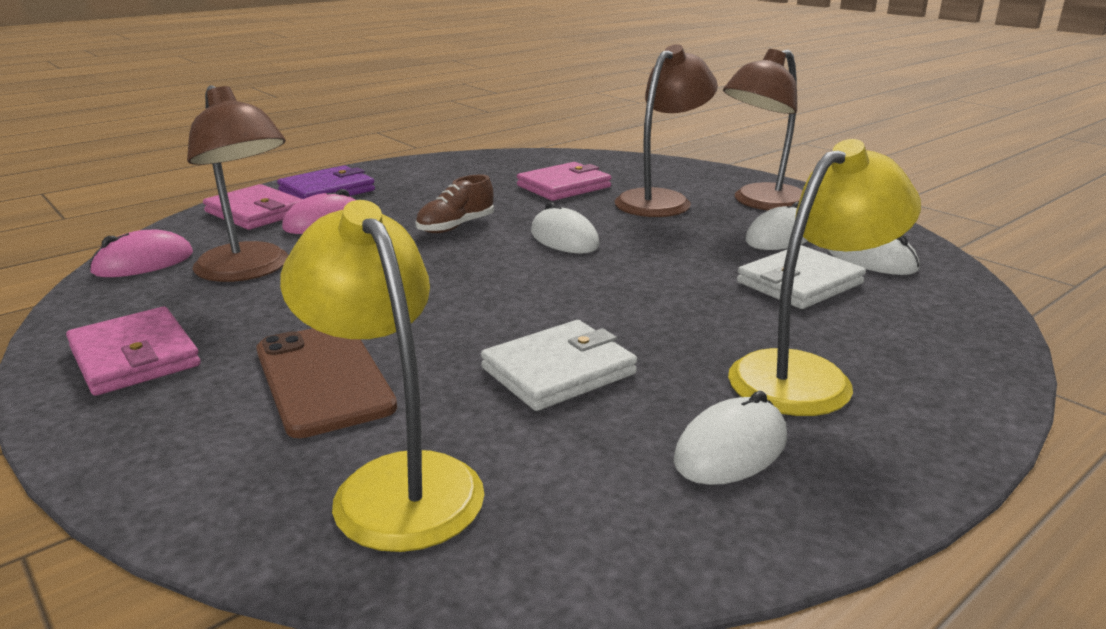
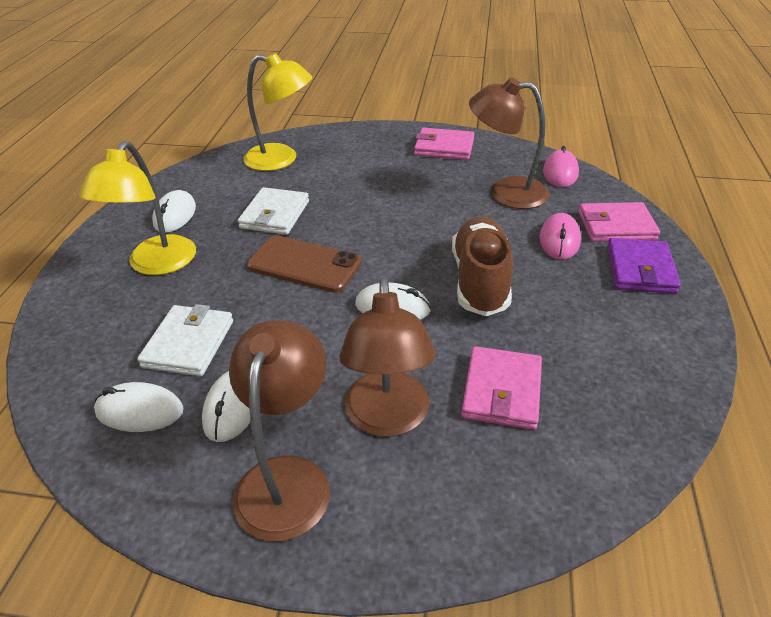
camera: 140 degrees right, 15 degrees up
brown phone [256,328,397,438] -> brown phone moved to [247,235,362,293]
brown shoe [415,174,494,233] -> brown shoe [452,216,513,316], size x1.74

